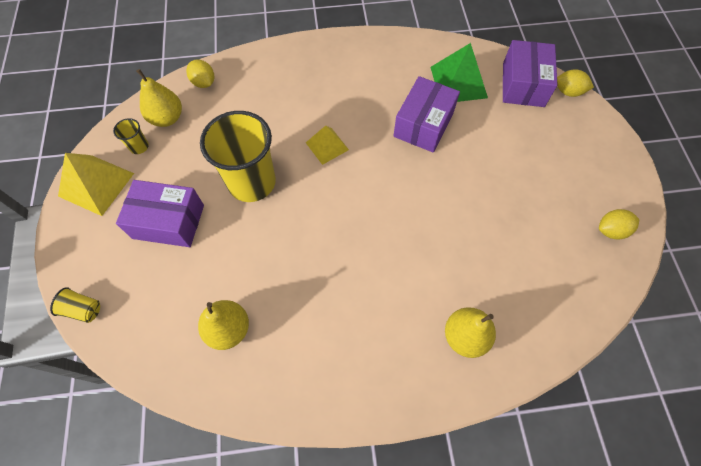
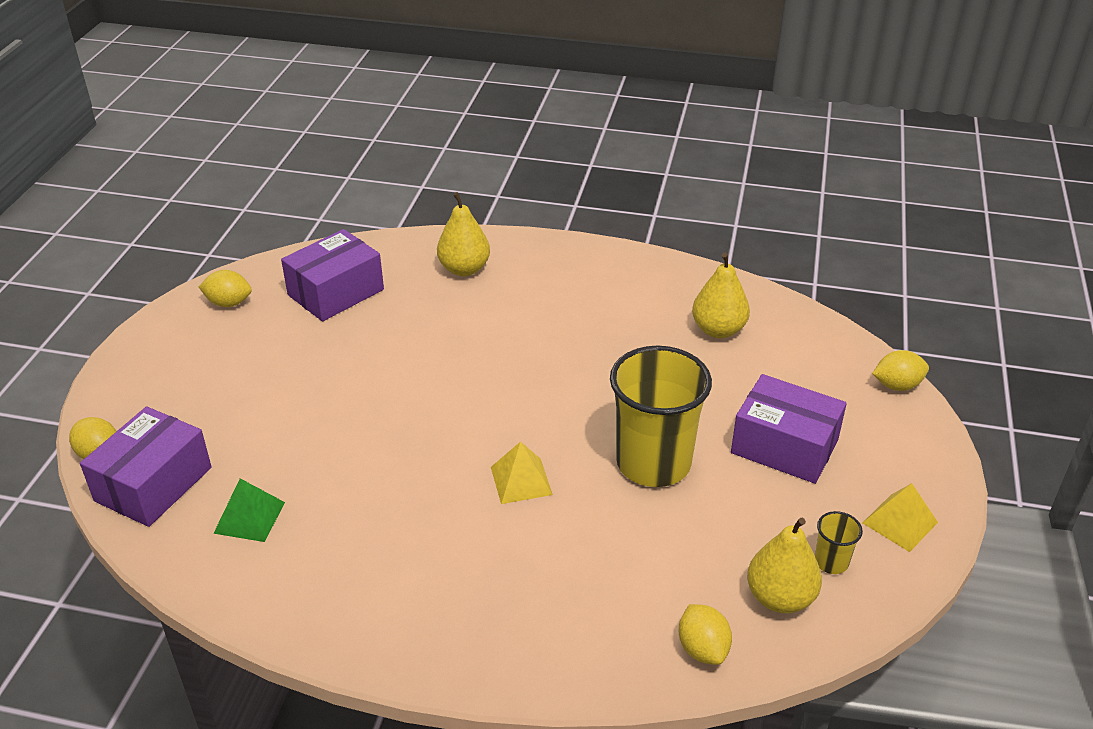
camera: 160 degrees left, 25 degrees down
yellow cup [50,287,100,323] -> yellow lemon [872,350,929,391]
yellow pyramid [58,153,134,216] -> yellow pyramid [863,483,938,552], size x0.62
purple box [393,76,460,152] -> purple box moved to [281,229,384,321]
green pyramid [431,43,488,102] -> green pyramid [213,479,285,542], size x0.62

